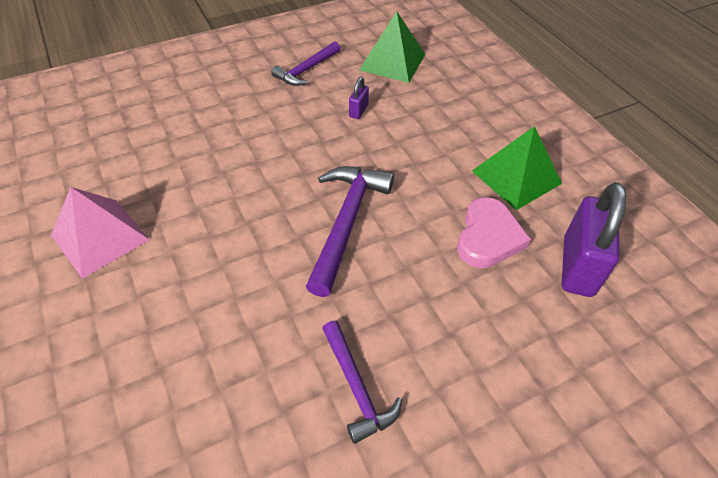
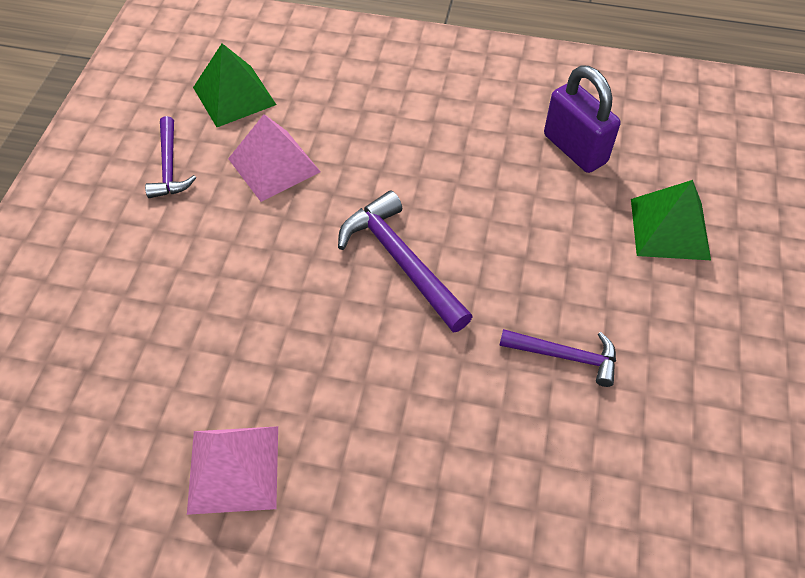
camera: 50 degrees left, 5 degrees up
purple padlock [349,77,369,119] -> pink pyramid [228,114,321,202]
pink heart [457,197,531,268] -> none
green pyramid [472,126,562,210] -> green pyramid moved to [631,180,711,260]

